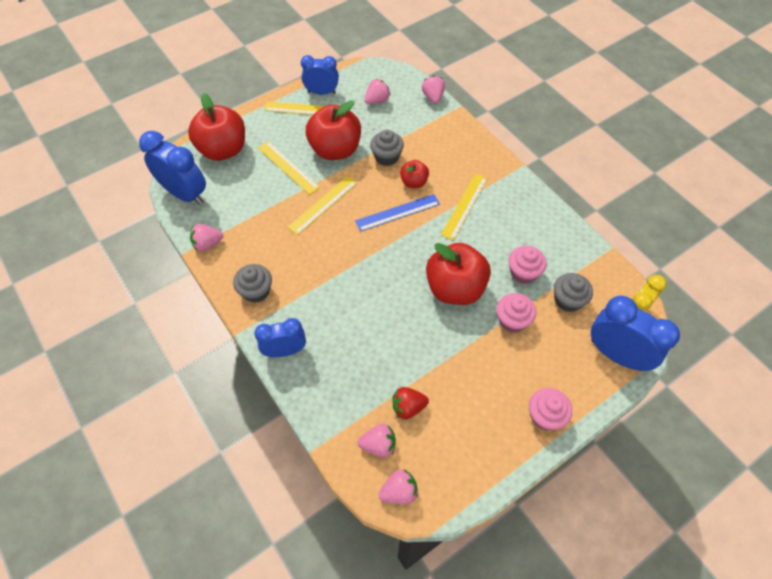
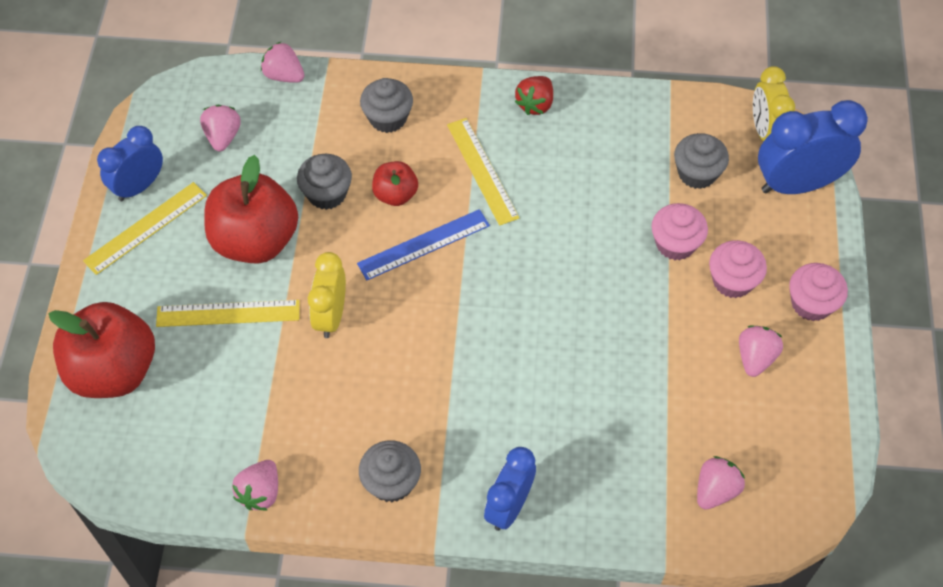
camera: 50 degrees left, 0 degrees up
blue clock [139,131,206,205] -> none
yellow ruler [287,176,357,235] -> yellow clock [308,252,346,338]
blue ruler [355,194,440,232] -> blue ruler turned 45 degrees clockwise [357,209,490,280]
pink strawberry [378,470,418,504] -> pink strawberry moved to [739,326,783,377]
red strawberry [392,387,429,419] -> red strawberry moved to [515,76,553,115]
red apple [426,243,491,305] -> none
pink cupcake [509,246,547,284] -> pink cupcake moved to [709,240,767,298]
none -> grey cupcake [360,78,413,133]

